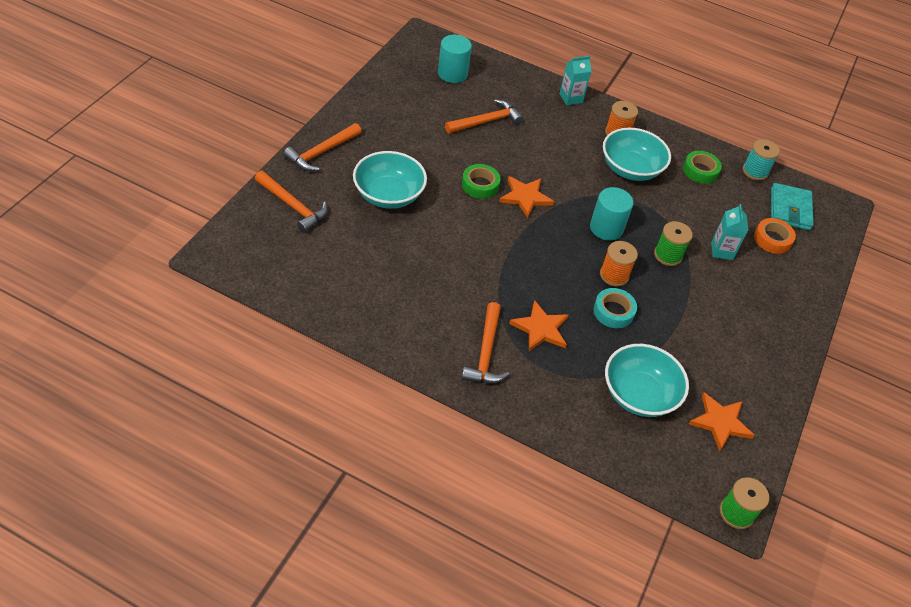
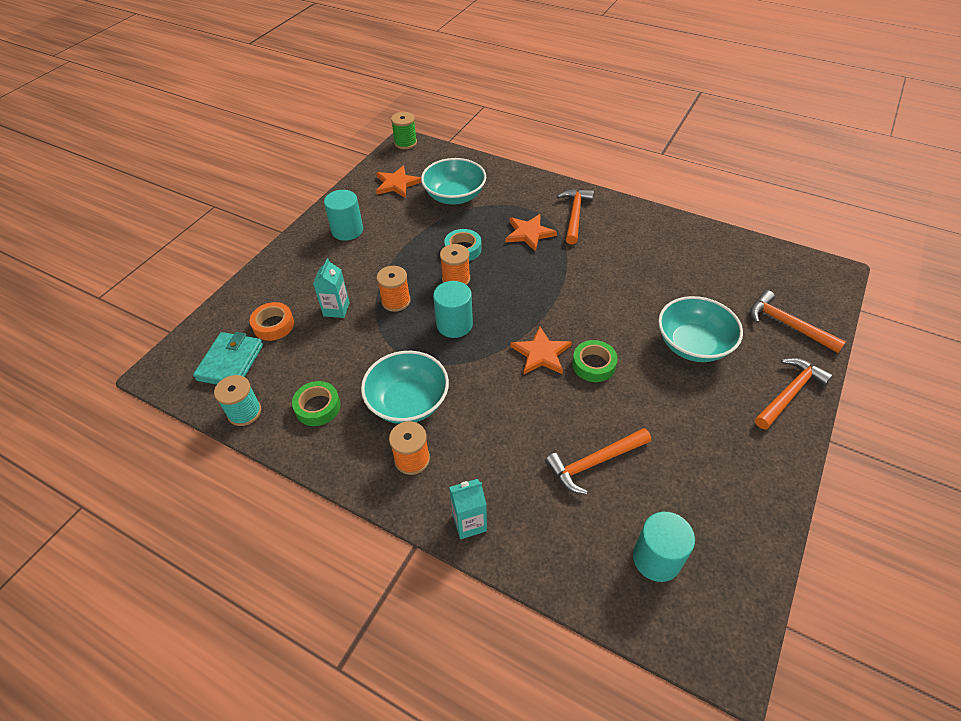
camera: 170 degrees left, 0 degrees up
green spool [654,221,693,266] -> orange spool [377,266,411,312]
none -> turquoise cylinder [324,190,363,241]

